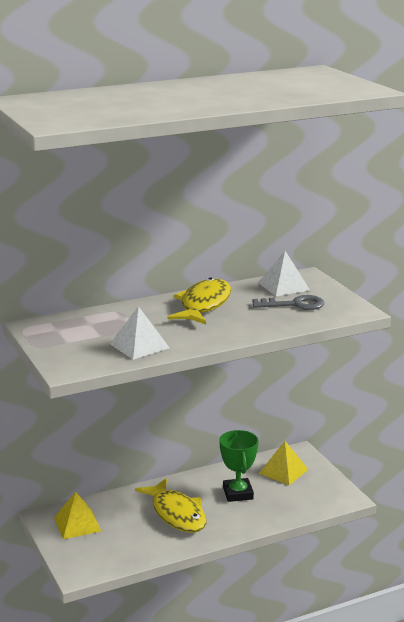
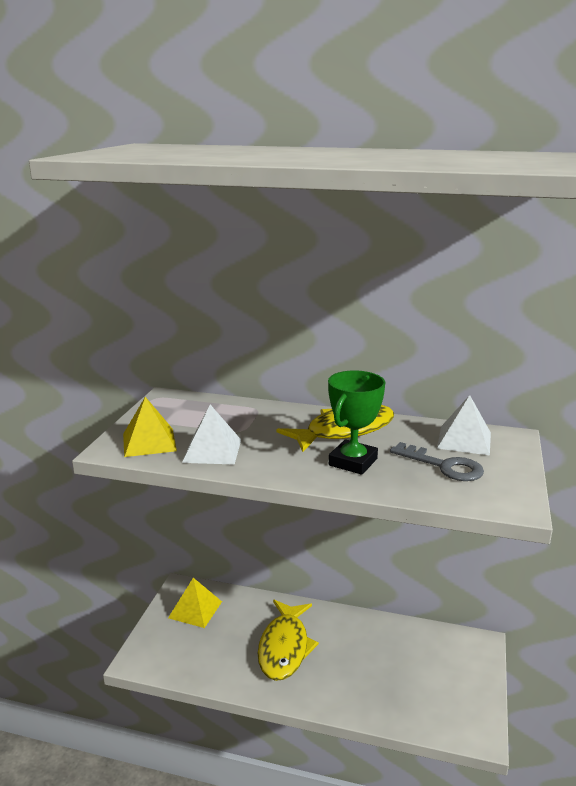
camera: 40 degrees right, 0 degrees up
green trophy [219,430,259,502] -> green trophy moved to [328,371,385,475]
yellow pyramid [259,441,309,485] -> yellow pyramid moved to [123,397,177,457]

